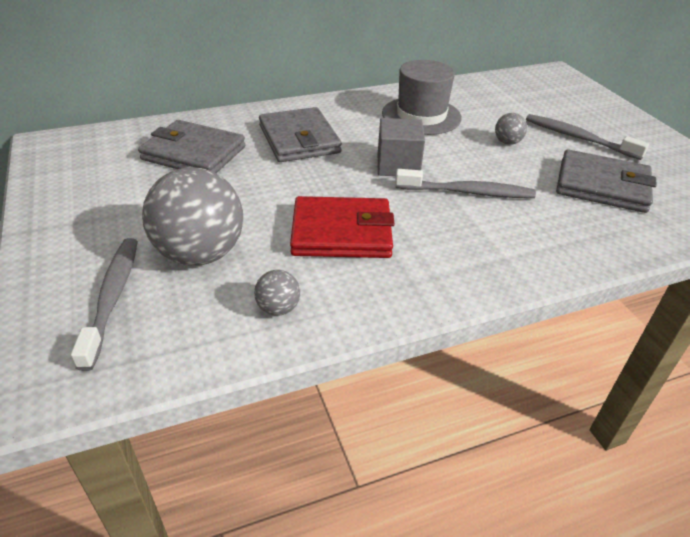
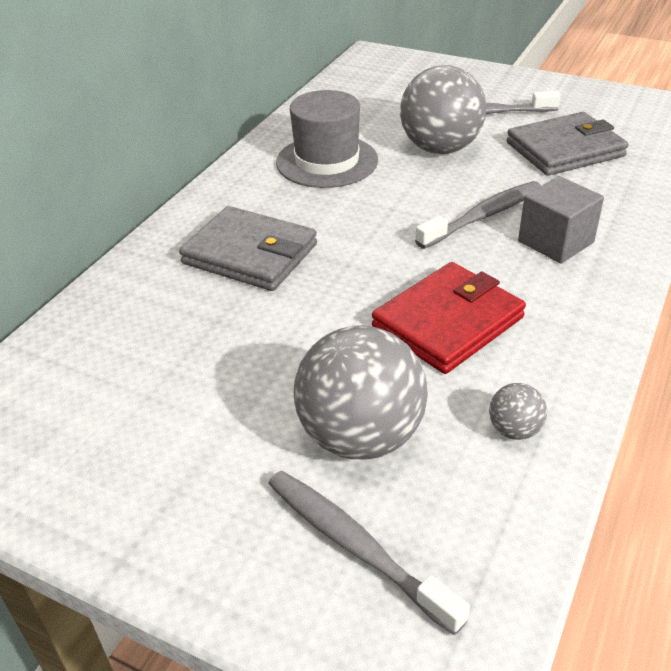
camera: 40 degrees left, 0 degrees up
grey wallet [138,120,245,173] -> none
grey cube [378,118,425,176] -> grey cube moved to [518,176,604,264]
grey ball [495,113,527,145] -> grey ball [400,65,487,154], size x2.29

